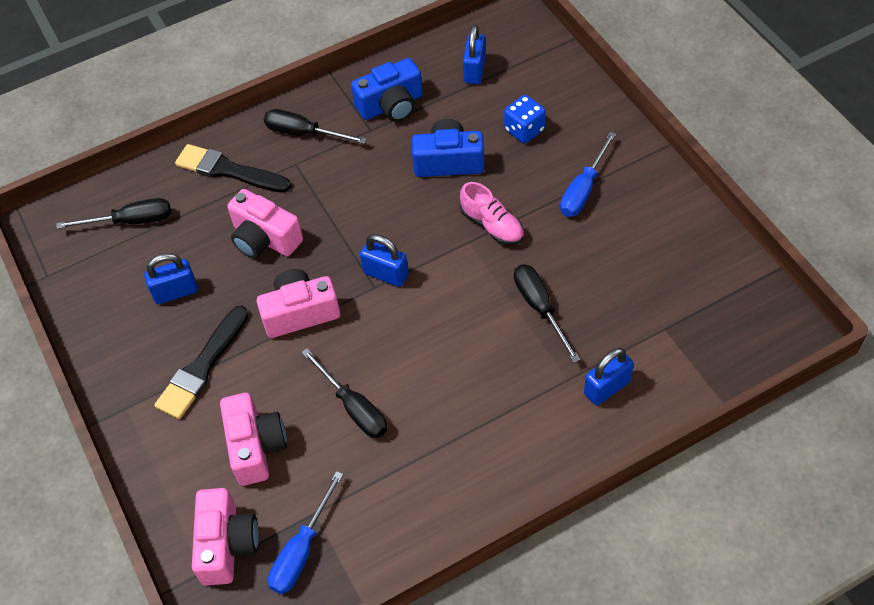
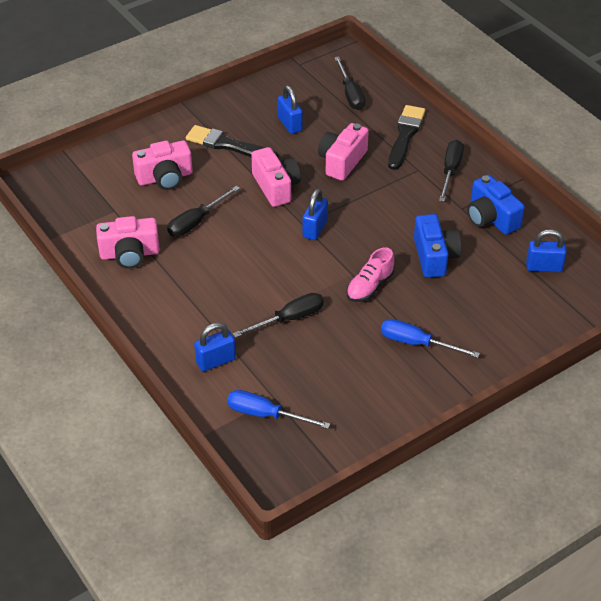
camera: 80 degrees right, 10 degrees down
pink camera [192,488,259,586] -> pink camera moved to [96,216,160,269]
blue screwdriver [268,471,343,594] -> blue screwdriver moved to [227,390,330,429]
blue dice [504,95,546,143] -> none
blue padlock [584,348,634,405] -> blue padlock turned 75 degrees counterclockwise [194,322,236,372]

